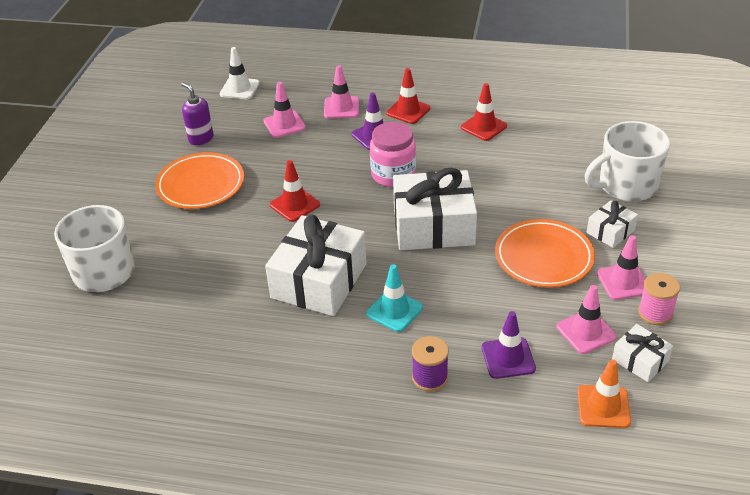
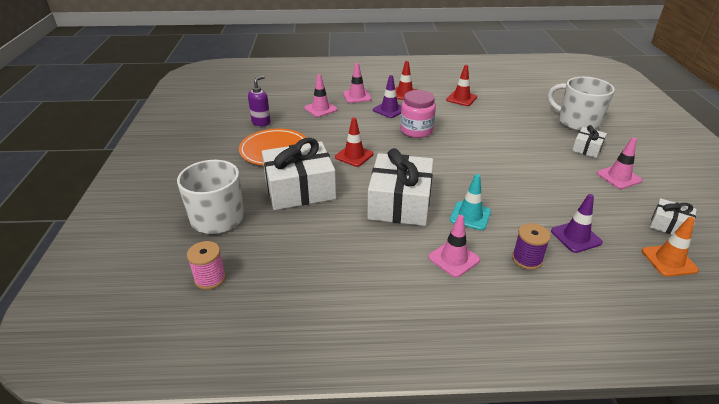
camera: 15 degrees left, 5 degrees down
purple soap dispenser [181,82,213,145] -> purple soap dispenser turned 90 degrees clockwise [248,76,270,126]
white traffic cone [220,47,260,99] -> none
white gift [393,168,477,250] -> white gift moved to [262,138,336,210]
orange plate [495,219,595,288] -> none
pink traffic cone [556,285,617,354] -> pink traffic cone moved to [428,215,480,277]
white mug [585,121,670,202] -> white mug turned 75 degrees clockwise [548,77,615,131]
pink spool [638,273,680,325] -> pink spool moved to [187,241,226,290]

